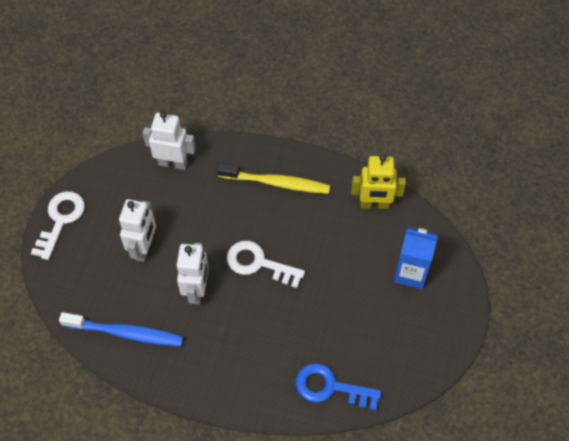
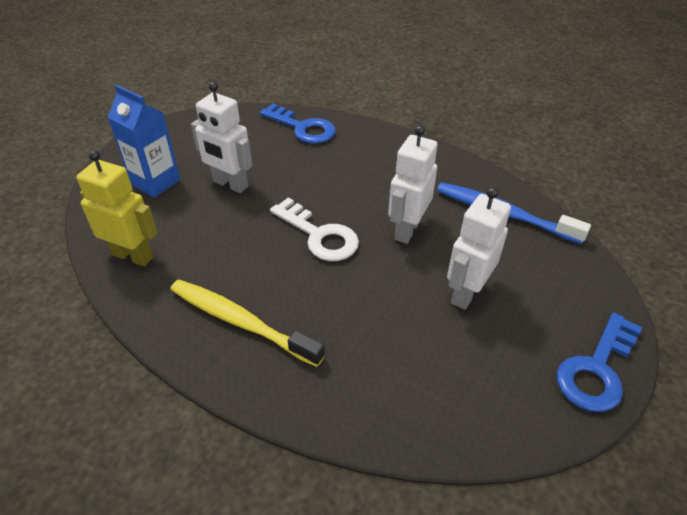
camera: 160 degrees left, 15 degrees down
white key [31,191,85,260] -> blue key [557,313,642,412]
white robot [143,111,196,170] -> white robot moved to [191,82,252,193]

